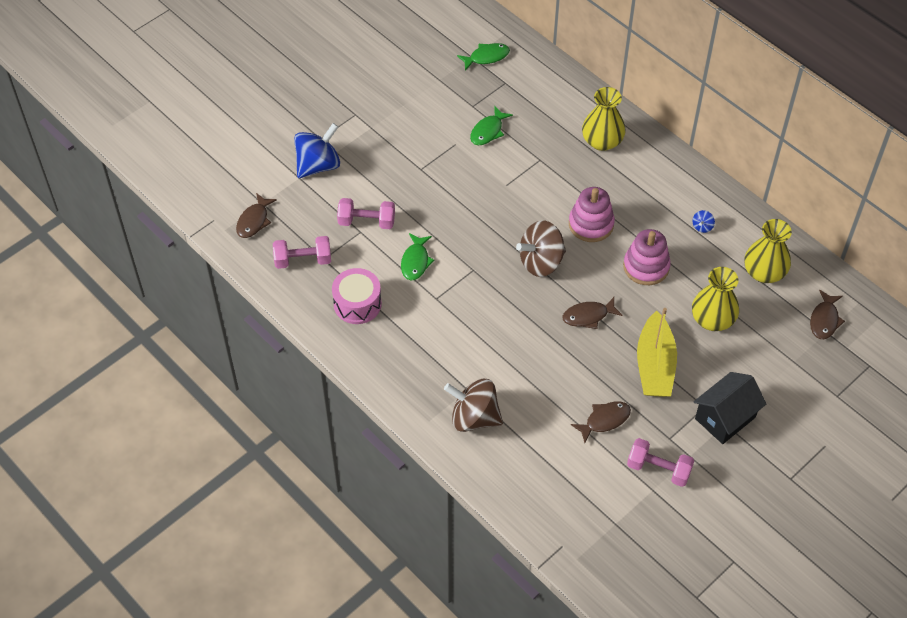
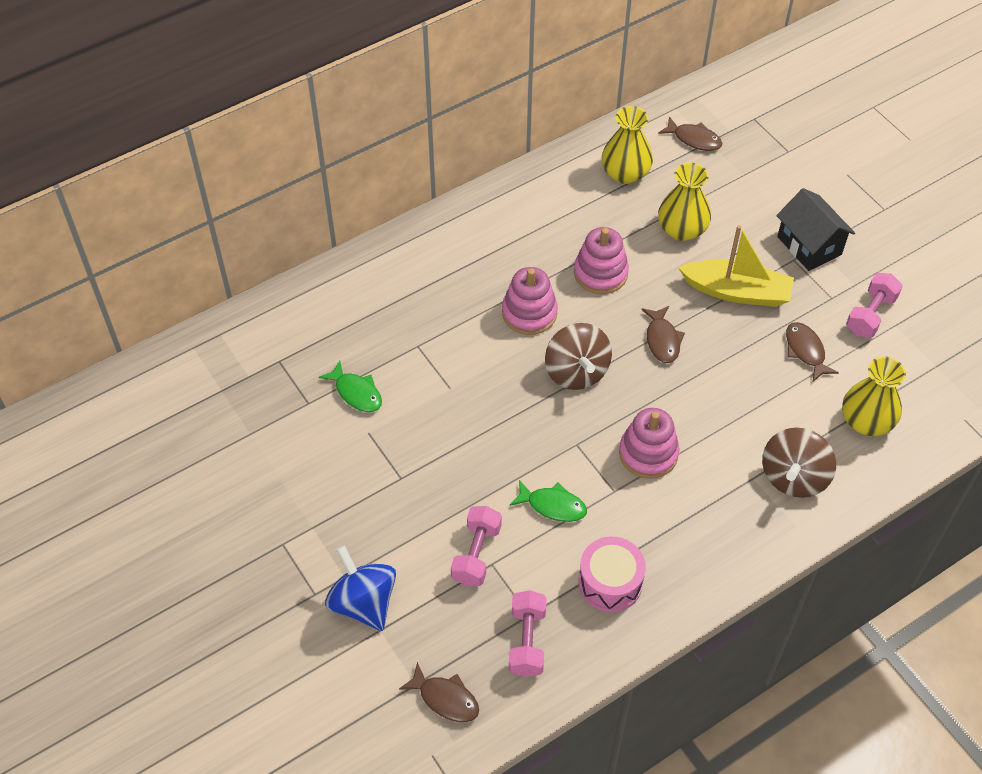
camera: 80 degrees left, 0 degrees up
green fish [457,43,510,71] -> none
yellow vase [582,87,626,151] -> yellow vase moved to [842,357,906,436]
blue spinning top [692,210,715,233] -> none
none -> pink stacking toy [619,408,680,479]

